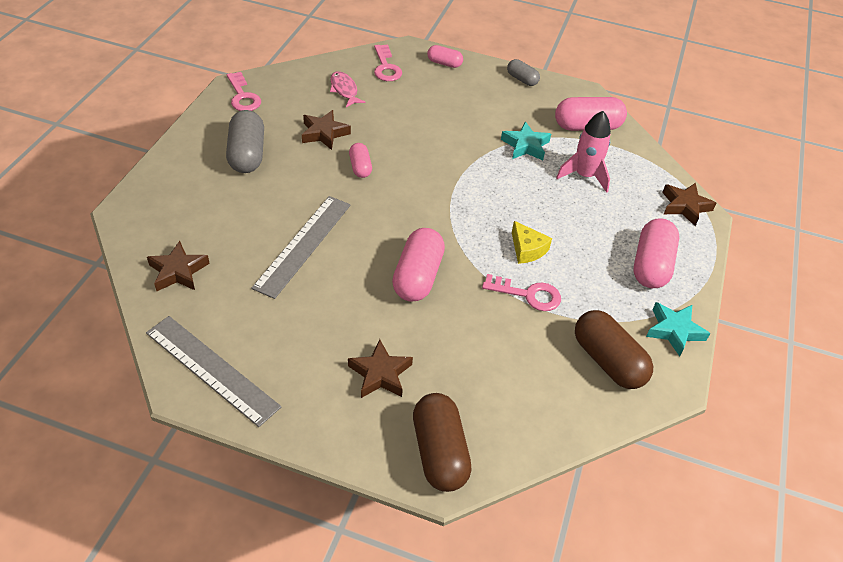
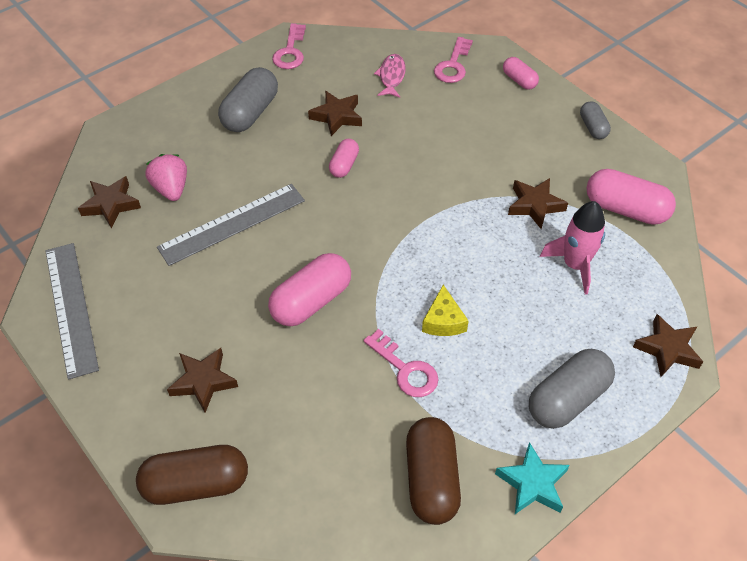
camera: 35 degrees right, 5 degrees up
brown capsule [413,393,472,492] -> brown capsule turned 60 degrees clockwise [136,445,248,505]
turquoise star [501,122,551,160] -> brown star [508,178,568,229]
pink capsule [634,218,679,288] -> grey capsule [529,349,615,429]
none -> pink strawberry [146,154,187,201]

